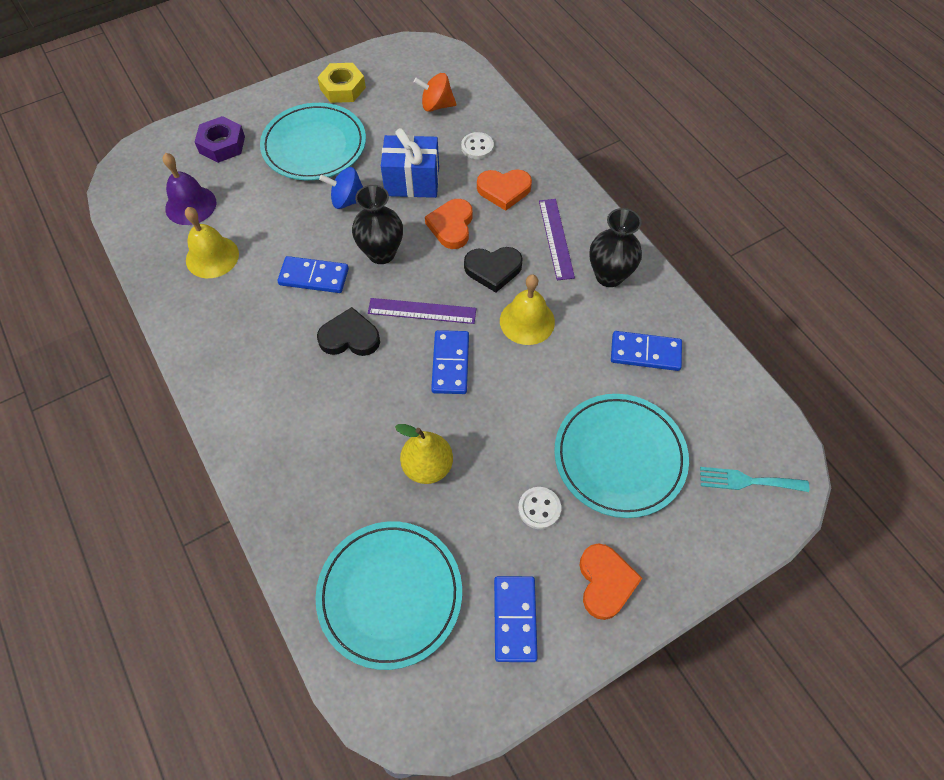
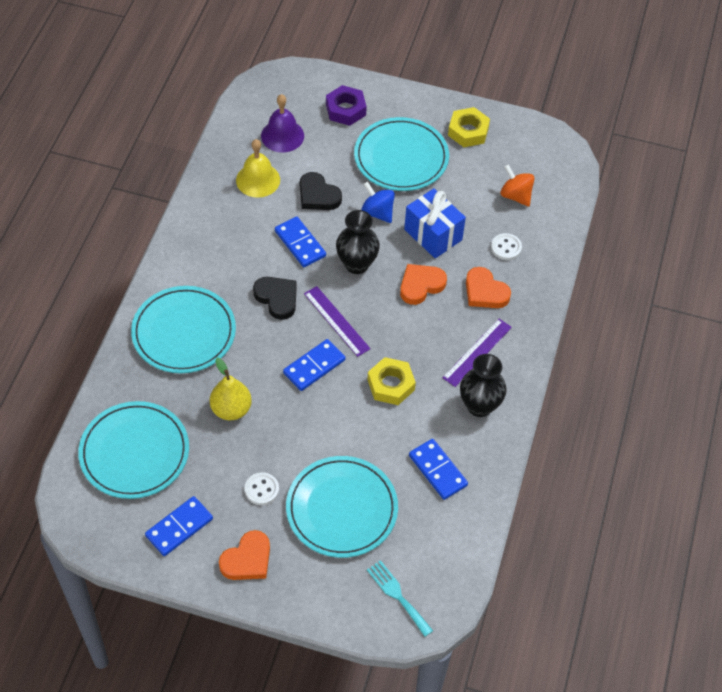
camera: 45 degrees right, 5 degrees down
black heart [464,247,523,293] -> black heart moved to [300,172,342,210]
yellow bell [500,275,555,345] -> yellow nut [367,357,416,405]
none -> turquoise plate [131,286,236,373]

